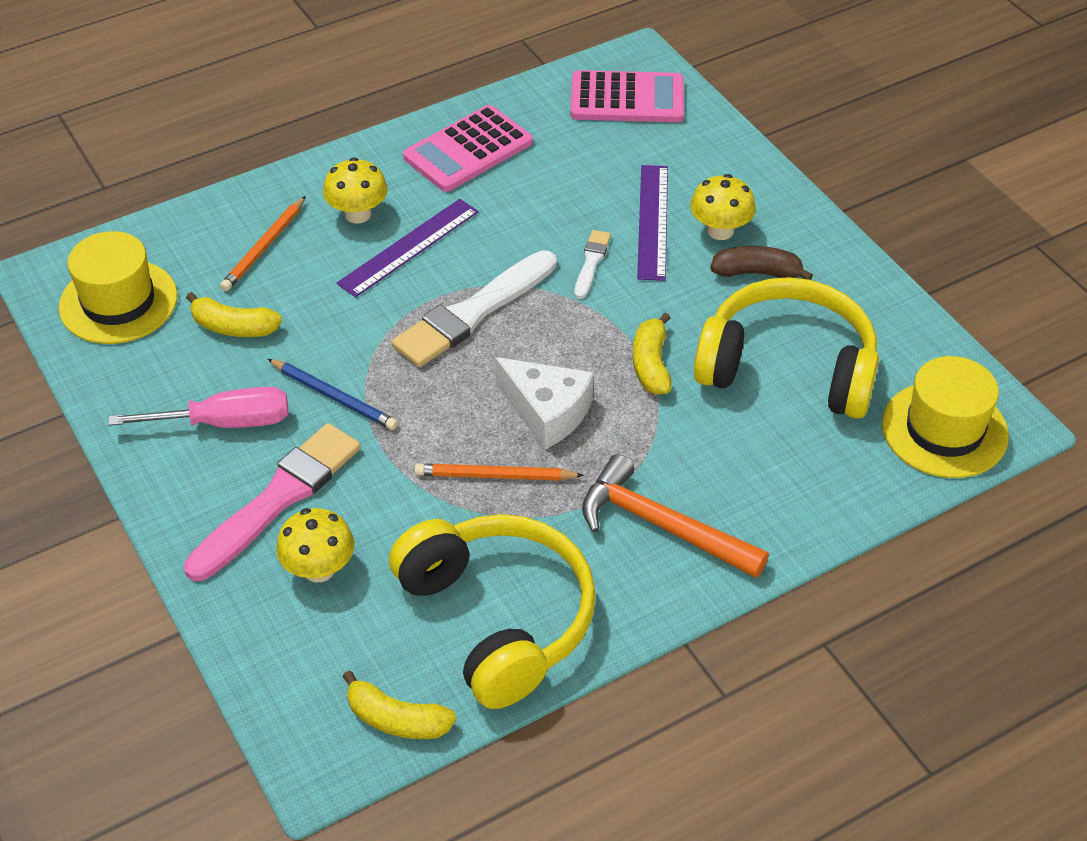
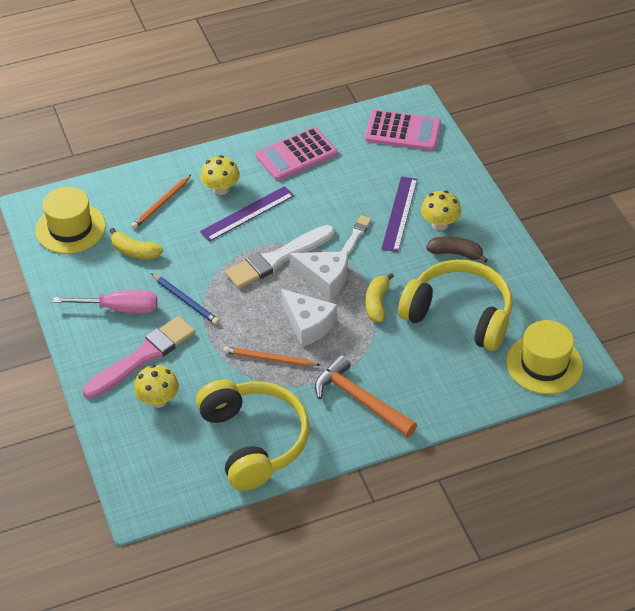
camera: 10 degrees right, 0 degrees up
yellow banana [343,670,456,739] -> none
none -> white cheese [289,251,348,300]

